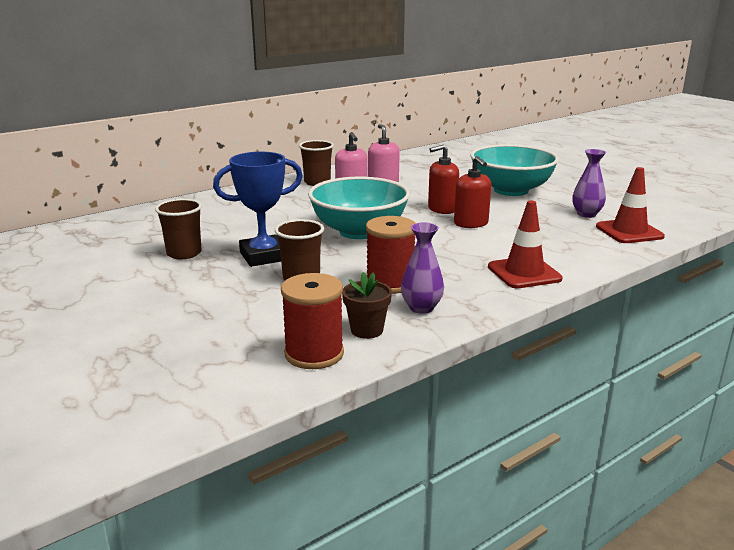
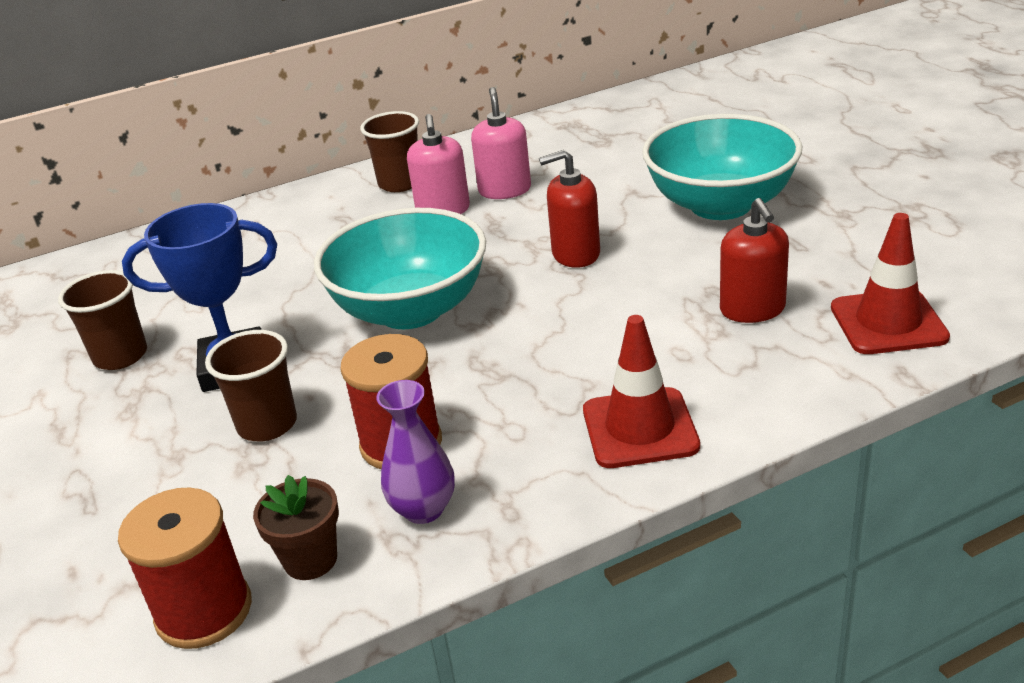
camera: 15 degrees right, 10 degrees up
red soap dispenser [454,156,491,228] -> red soap dispenser moved to [720,198,789,323]
purple vase [572,149,606,218] -> none

